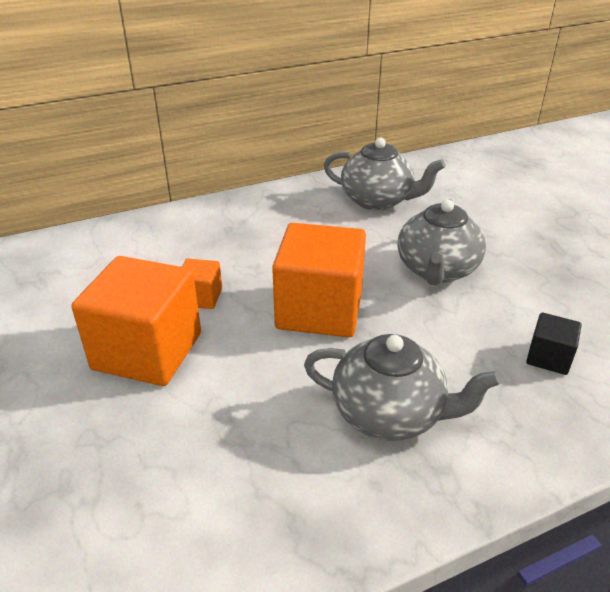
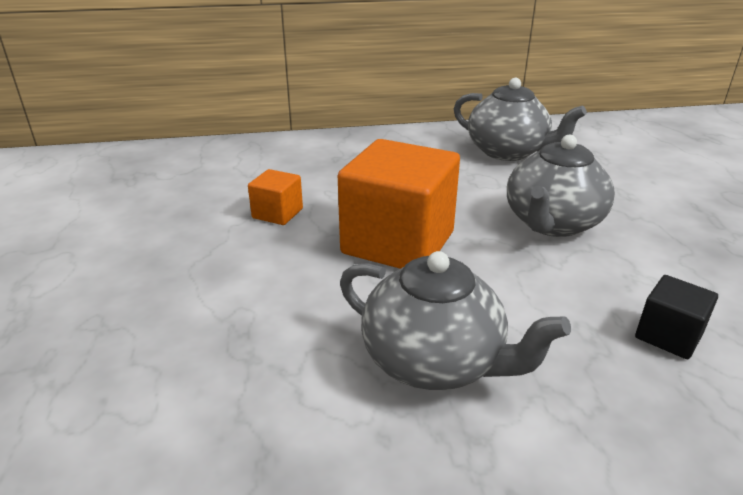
camera: 15 degrees right, 5 degrees down
orange cube [72,256,201,386] -> none

